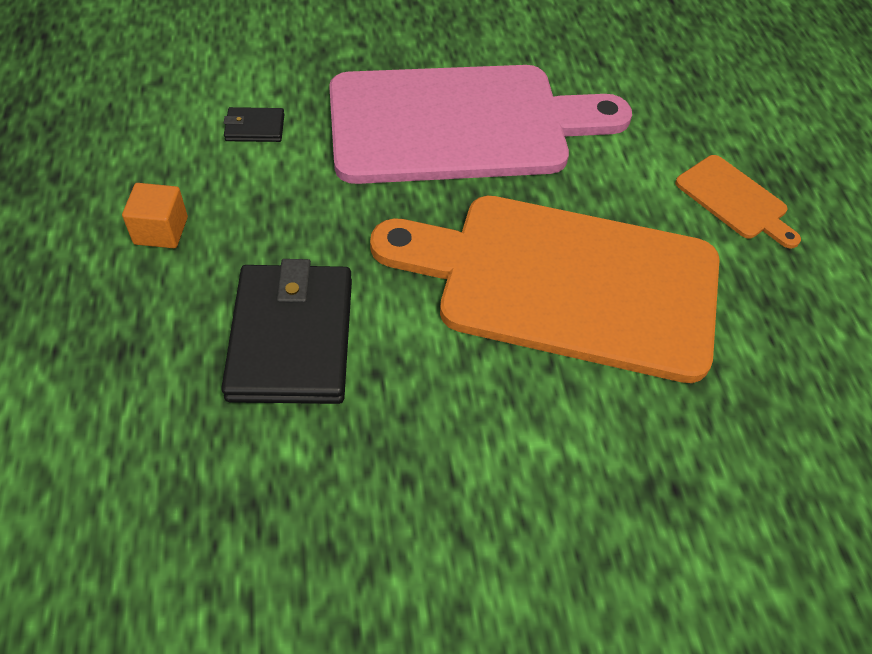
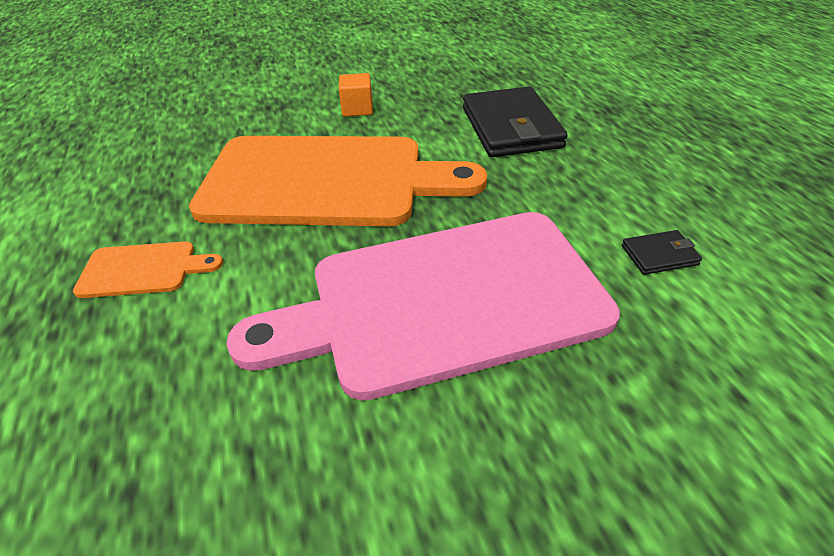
camera: 175 degrees right, 10 degrees down
orange cube [122,183,188,248] -> orange cube moved to [339,73,373,117]
orange cutting board [675,155,801,248] -> orange cutting board turned 135 degrees clockwise [73,241,223,298]

